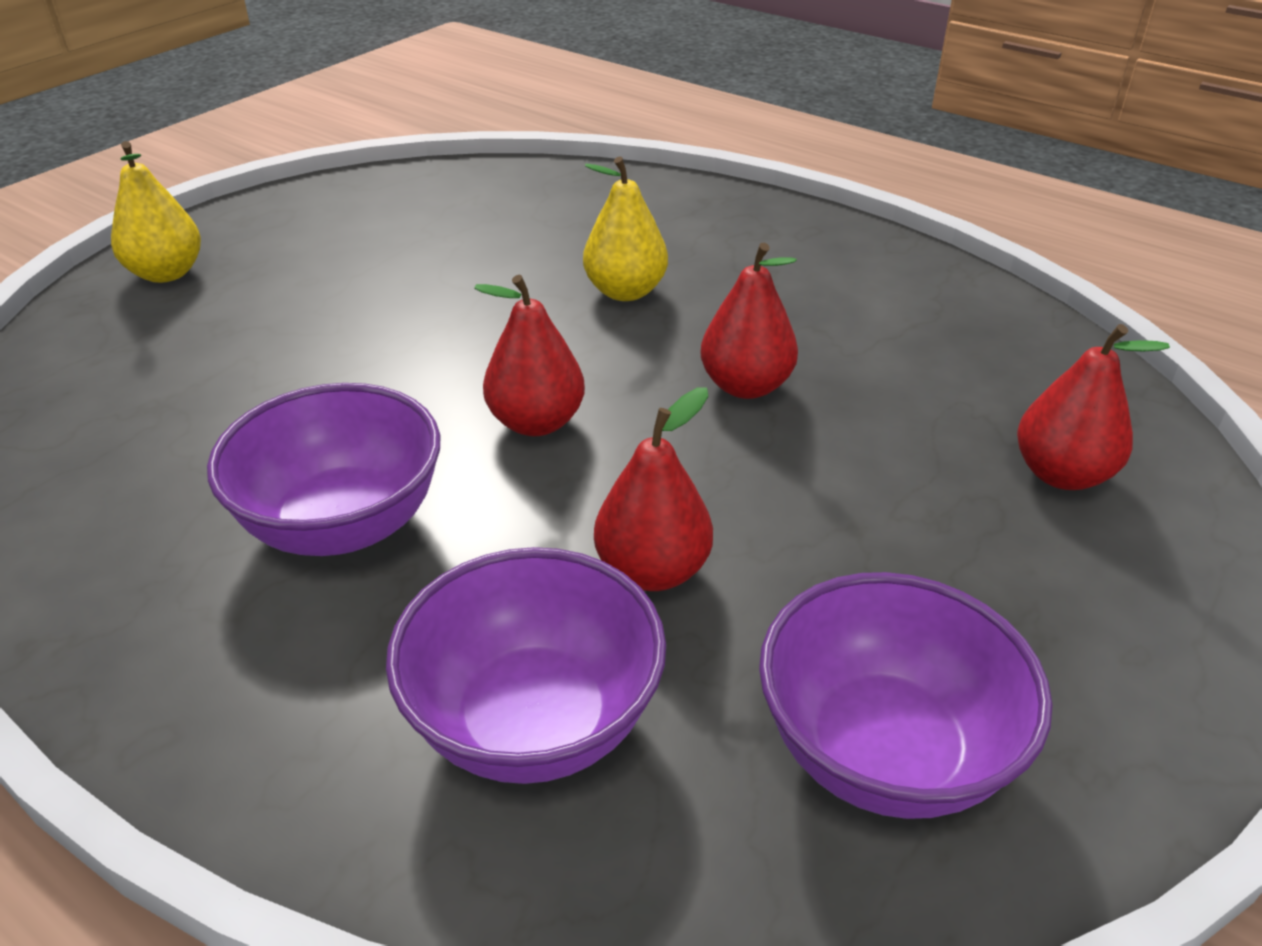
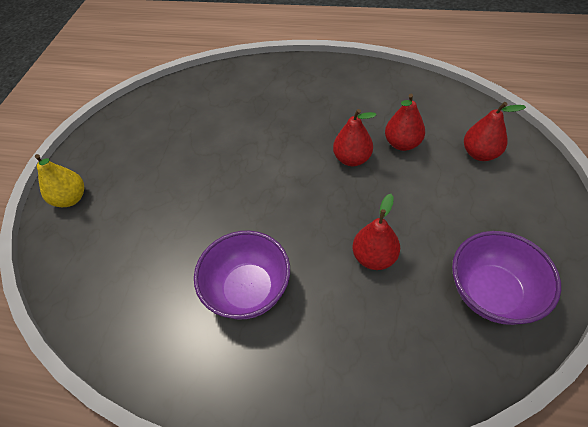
camera: 20 degrees left, 15 degrees up
purple bowl [386,547,666,784] -> none
red pear [474,275,585,436] -> red pear moved to [385,94,425,151]
yellow pear [583,156,668,301] -> none

